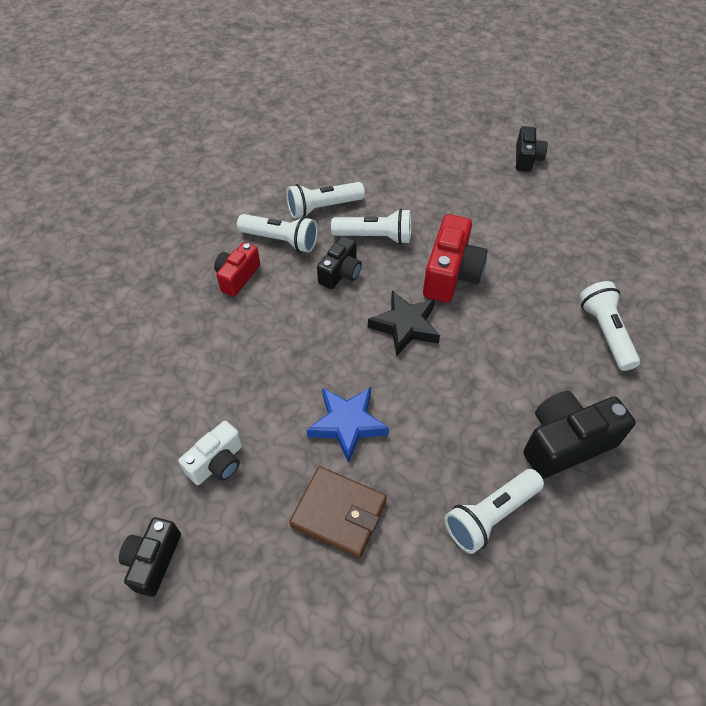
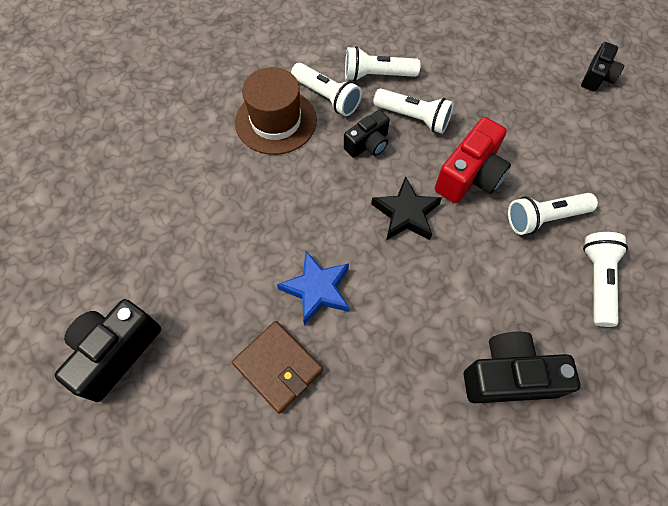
camera: 20 degrees right, 10 degrees up
black camera [119,517,181,597] -> black camera [54,299,161,402], size x1.60
white camera [179,421,243,485] -> none
red camera [214,242,260,297] -> brown hat [235,67,317,155]
white flashlight [444,469,544,554] -> white flashlight moved to [508,193,598,235]

